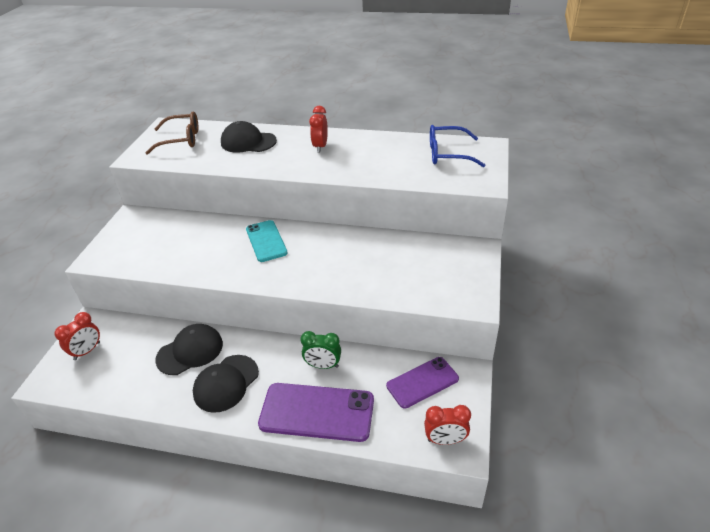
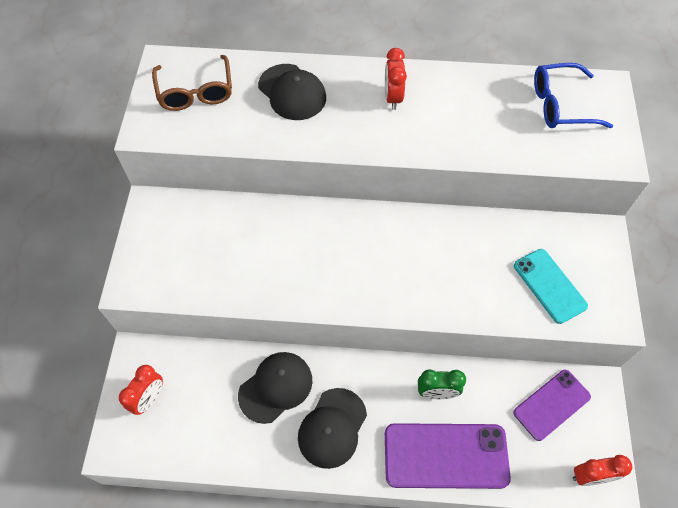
camera: 10 degrees left, 20 degrees up
brown glasses [145,111,198,155] -> brown glasses turned 90 degrees clockwise [152,55,232,111]
black cap [221,121,277,152] -> black cap turned 135 degrees counterclockwise [258,64,326,120]
turquoise phone [246,220,288,262] -> turquoise phone moved to [514,249,588,324]

